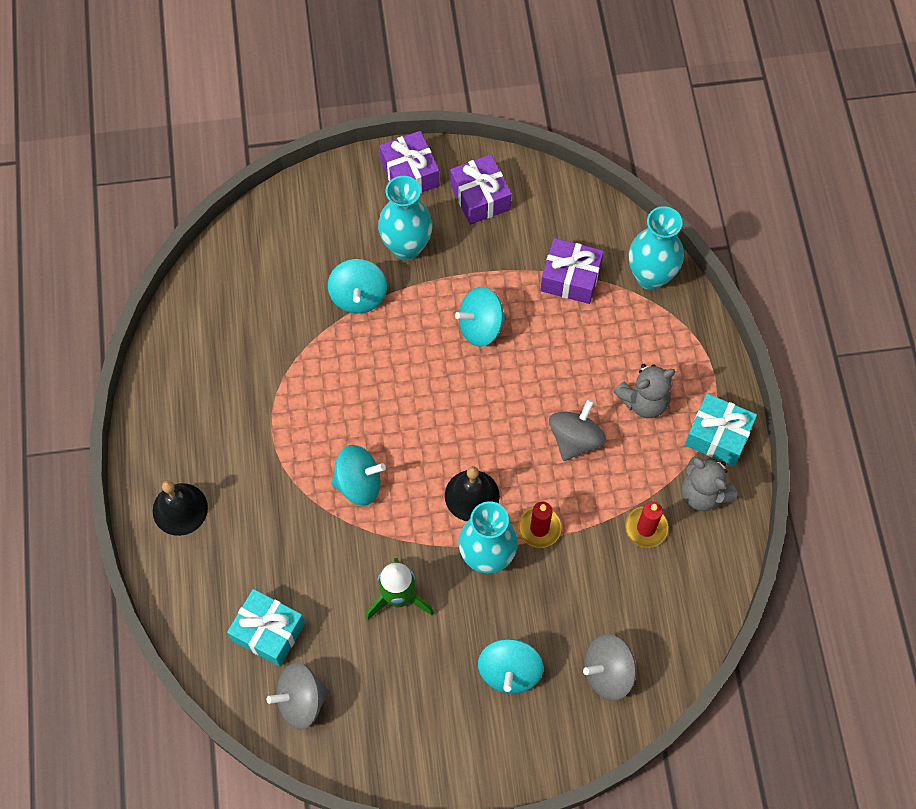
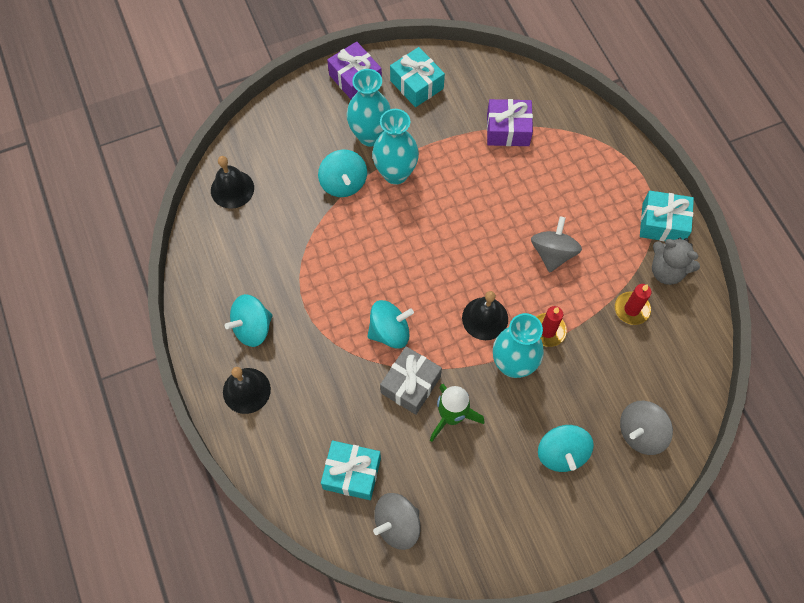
camera: 15 degrees left, 0 degrees up
purple gift [450,154,512,225] -> turquoise gift [390,47,445,107]
turquoise spinning top [455,287,506,347] -> turquoise spinning top moved to [225,294,273,347]
grey teddy bear [613,364,675,418] -> none
turquoise vase [629,206,684,290] -> turquoise vase moved to [372,109,419,185]
none -> black bell [211,156,254,209]
none -> grey gift [380,346,442,415]

